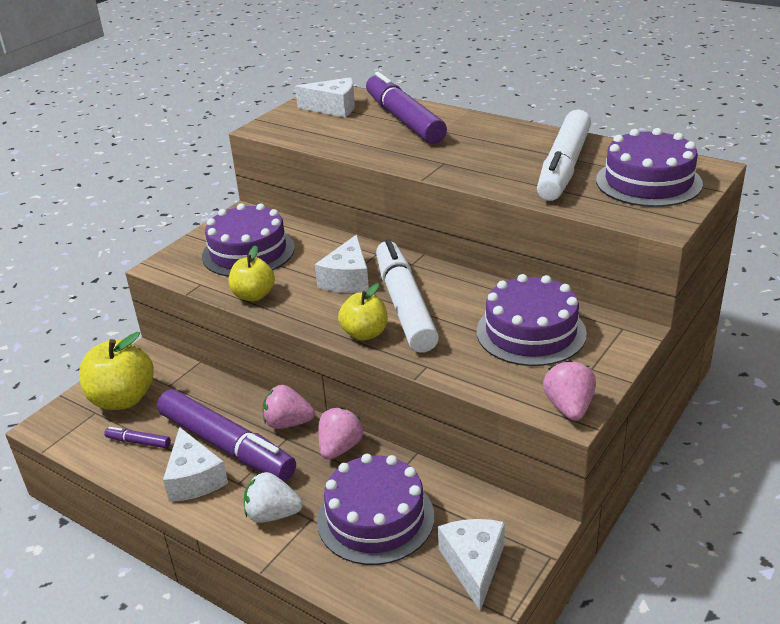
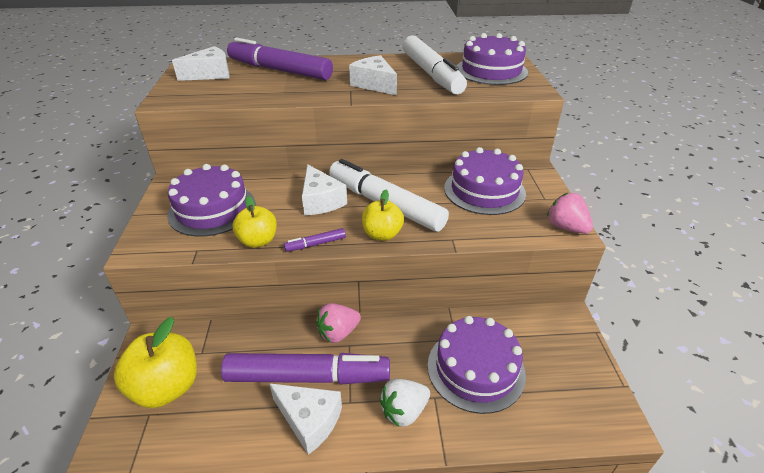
camera: 40 degrees left, 5 degrees up
purple marker [104,427,171,448] -> purple marker moved to [284,228,346,252]
pink strawberry [318,407,364,460] -> none
white cheese [438,519,505,611] -> white cheese moved to [349,55,397,95]

